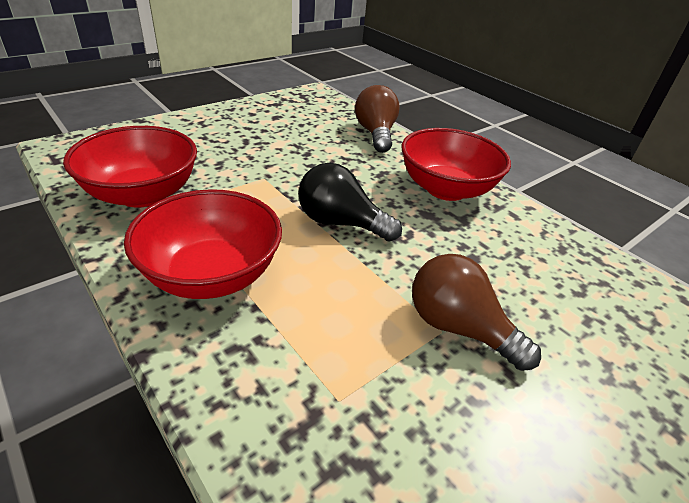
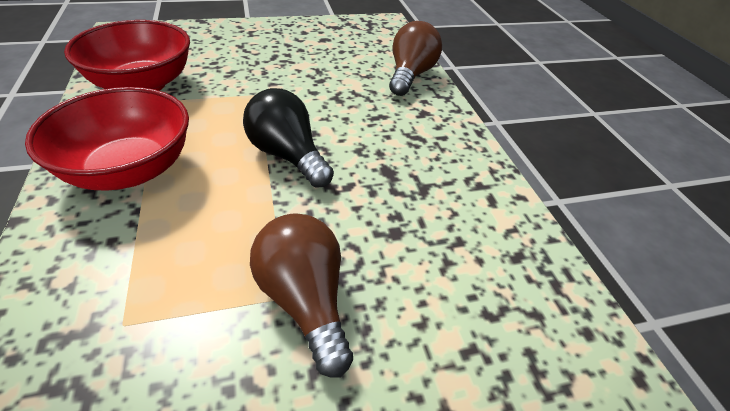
camera: 25 degrees right, 5 degrees up
red bowl [401,128,511,201] -> none

